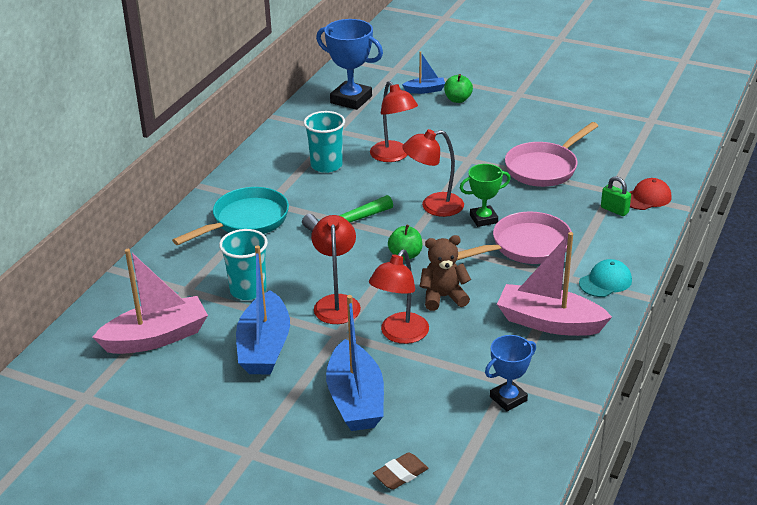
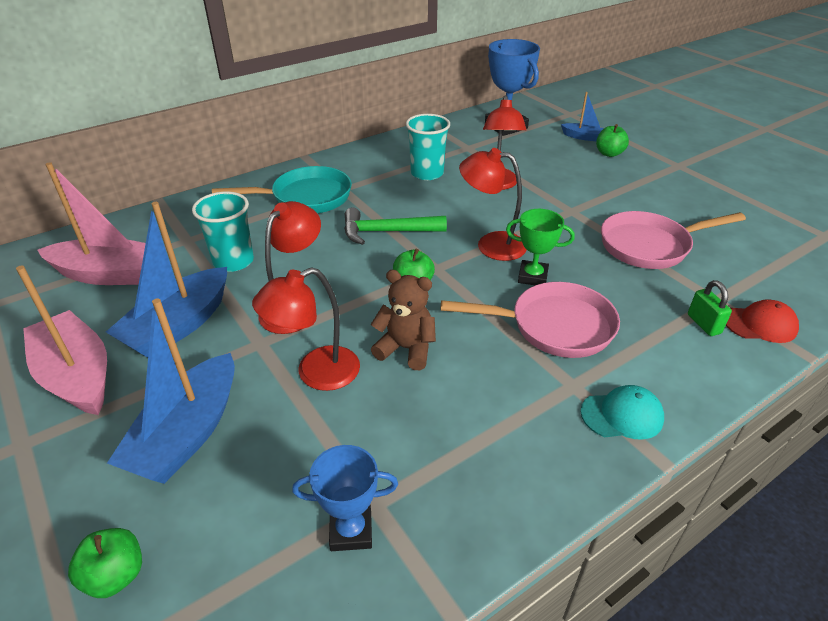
camera: 30 degrees right, 5 degrees up
brown eraser [373,452,428,490] -> green apple [68,528,142,598]
pink boat [497,232,612,336] -> pink boat moved to [16,265,107,415]

